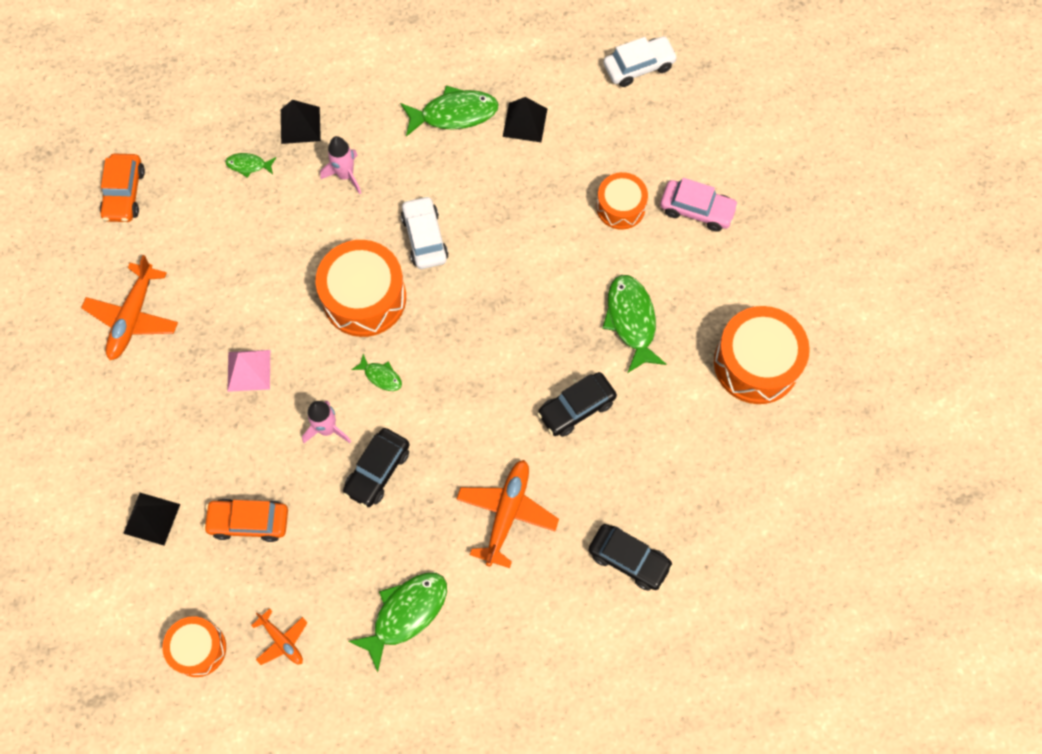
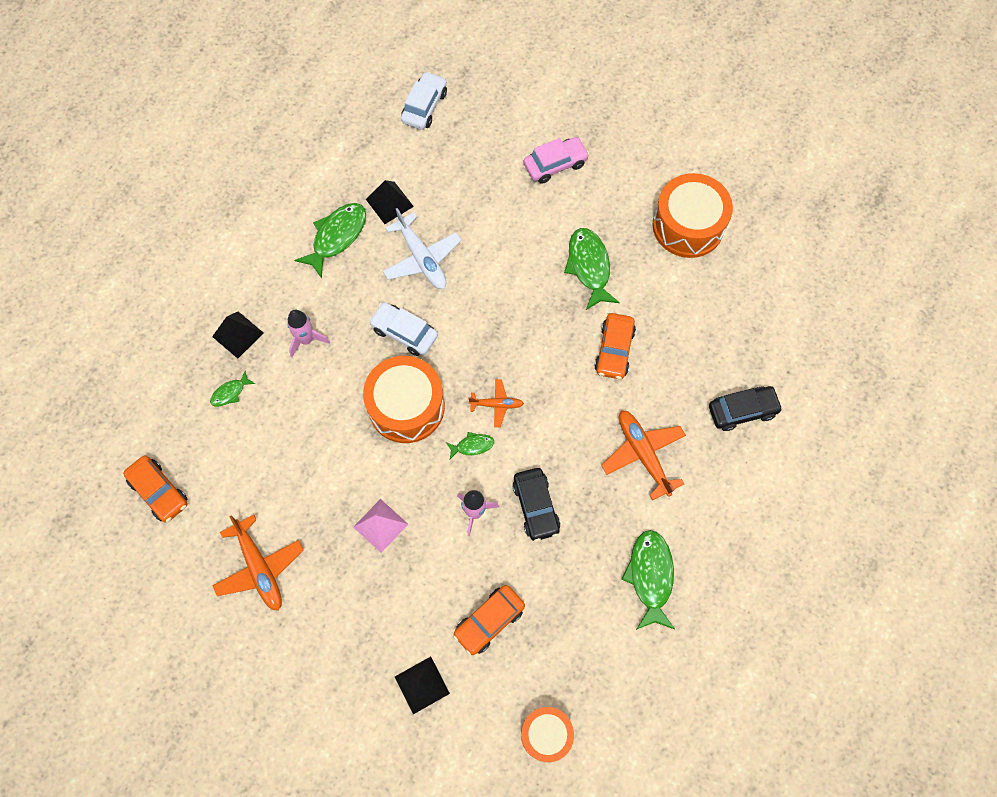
camera: 45 degrees left, 0 degrees up
orange plane [251,609,308,665] -> orange plane moved to [468,379,524,427]
black car [537,372,617,437] -> orange car [594,313,636,379]
orange drum [596,172,648,230] -> none
green fish [602,275,667,373] -> green fish turned 45 degrees clockwise [564,228,620,310]
none -> white plane [383,208,462,289]

